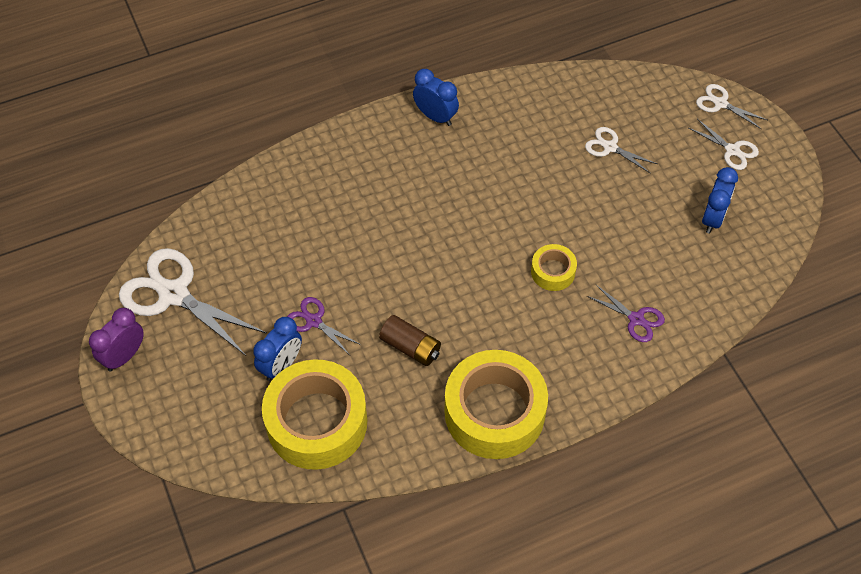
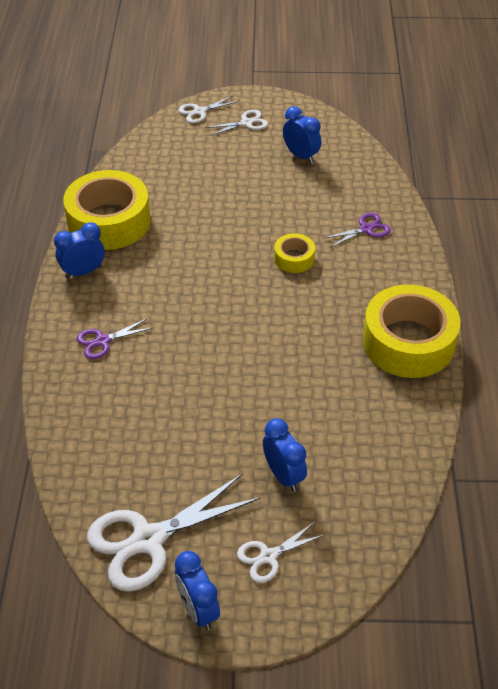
camera: 65 degrees left, 10 degrees down
purple clock [89,308,144,371] -> blue clock [175,551,220,630]
yellow tape [262,359,368,470] -> yellow tape moved to [63,170,150,250]
purple scissors [287,297,361,354] -> purple scissors moved to [76,318,154,359]
brown battery [379,315,441,366] -> none
white scissors [585,127,657,174] -> white scissors moved to [237,522,324,583]

